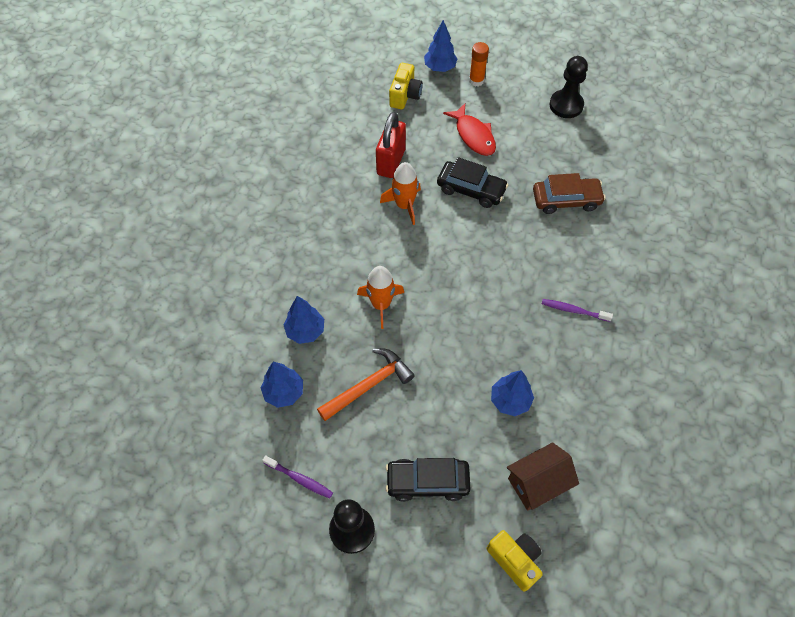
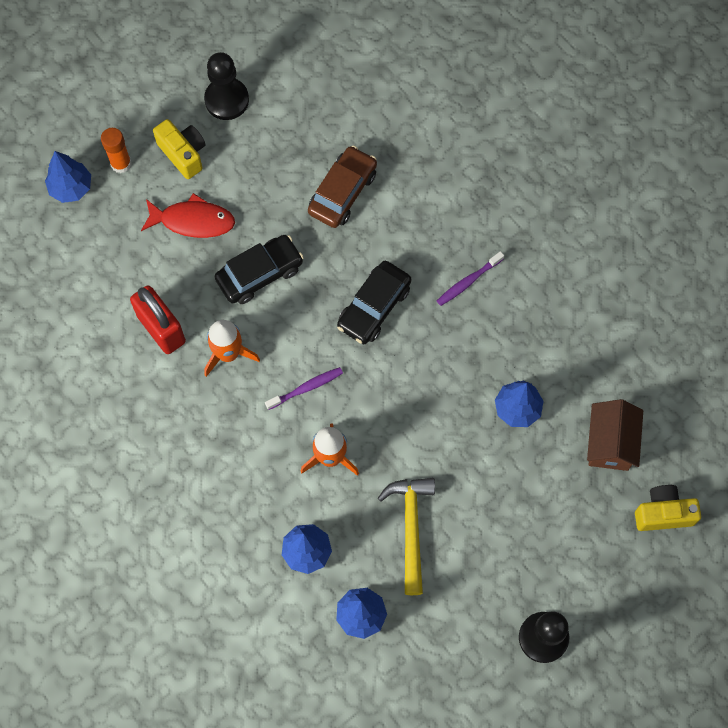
camera: 55 degrees left, 10 degrees up
purple toothbrush [262,455,333,499] -> purple toothbrush moved to [265,367,343,410]
orange hammer [317,348,415,421] -> yellow hammer [378,478,435,595]
black car [386,458,471,502] -> black car moved to [337,261,411,344]
yellow camera [389,63,423,110] -> yellow camera moved to [153,119,206,179]

